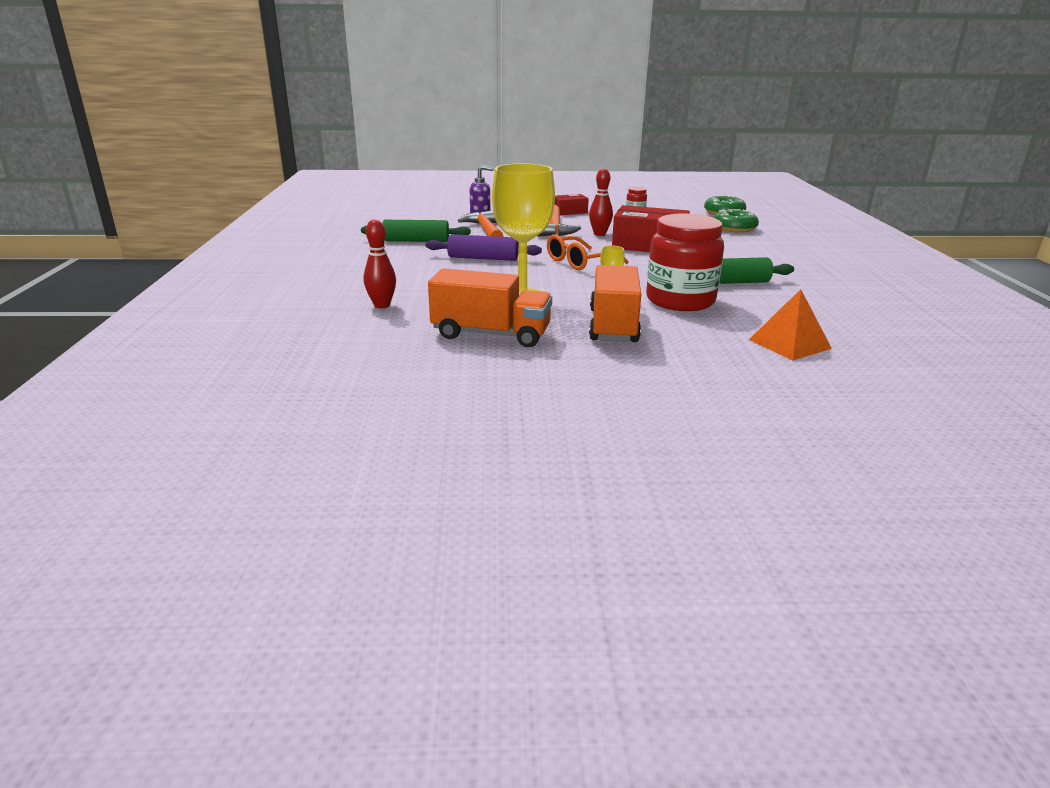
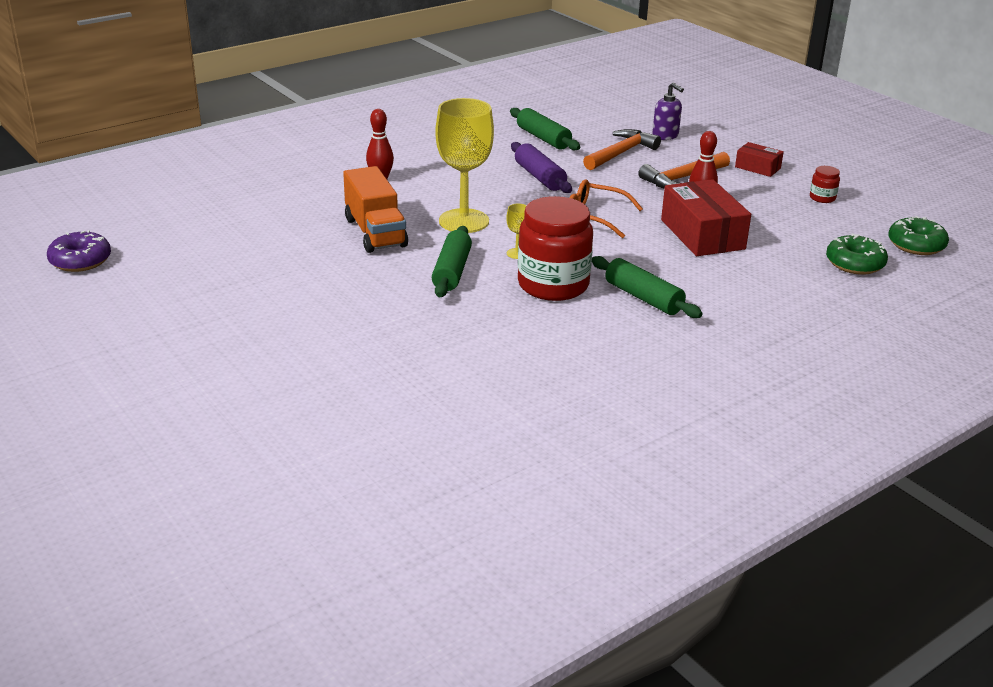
camera: 55 degrees right, 5 degrees up
orange truck [589,265,641,342] -> green rolling pin [432,226,472,297]
orange pyramid [749,289,832,360] -> none
none -> purple donut [47,230,111,272]

